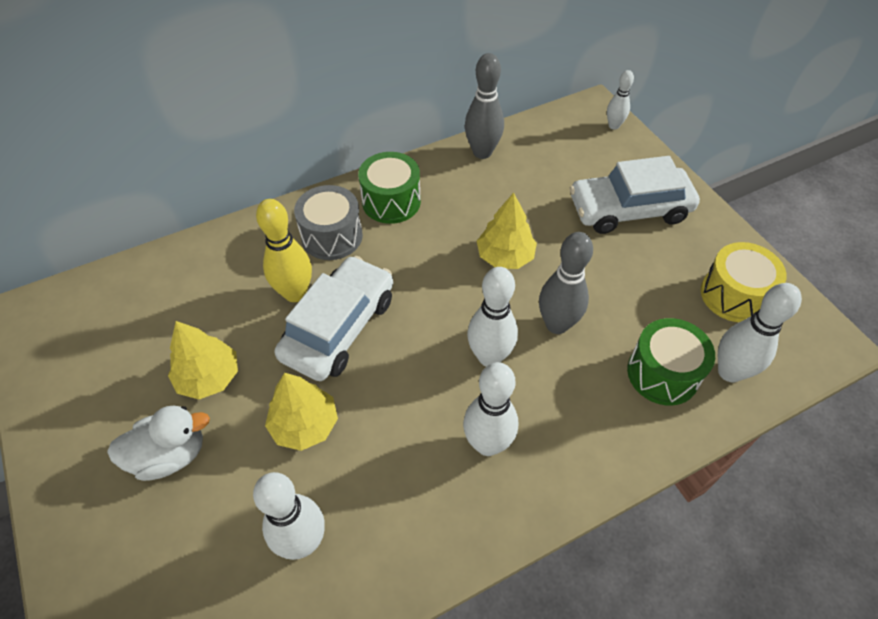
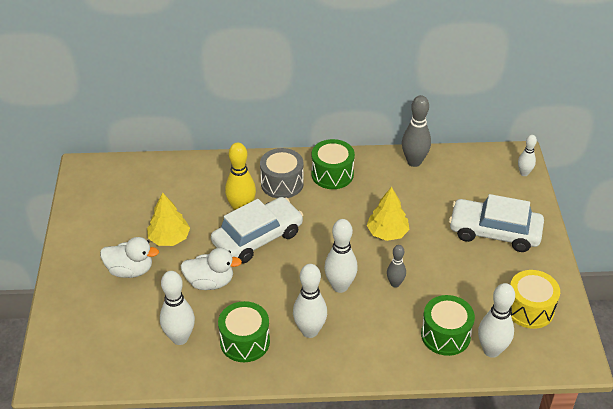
camera: 25 degrees right, 10 degrees down
yellow tree [265,373,338,451] -> white duck [181,248,242,290]
grey bowling pin [539,232,593,334] -> grey bowling pin [387,245,406,288], size x0.59
none -> green drum [218,301,270,362]

